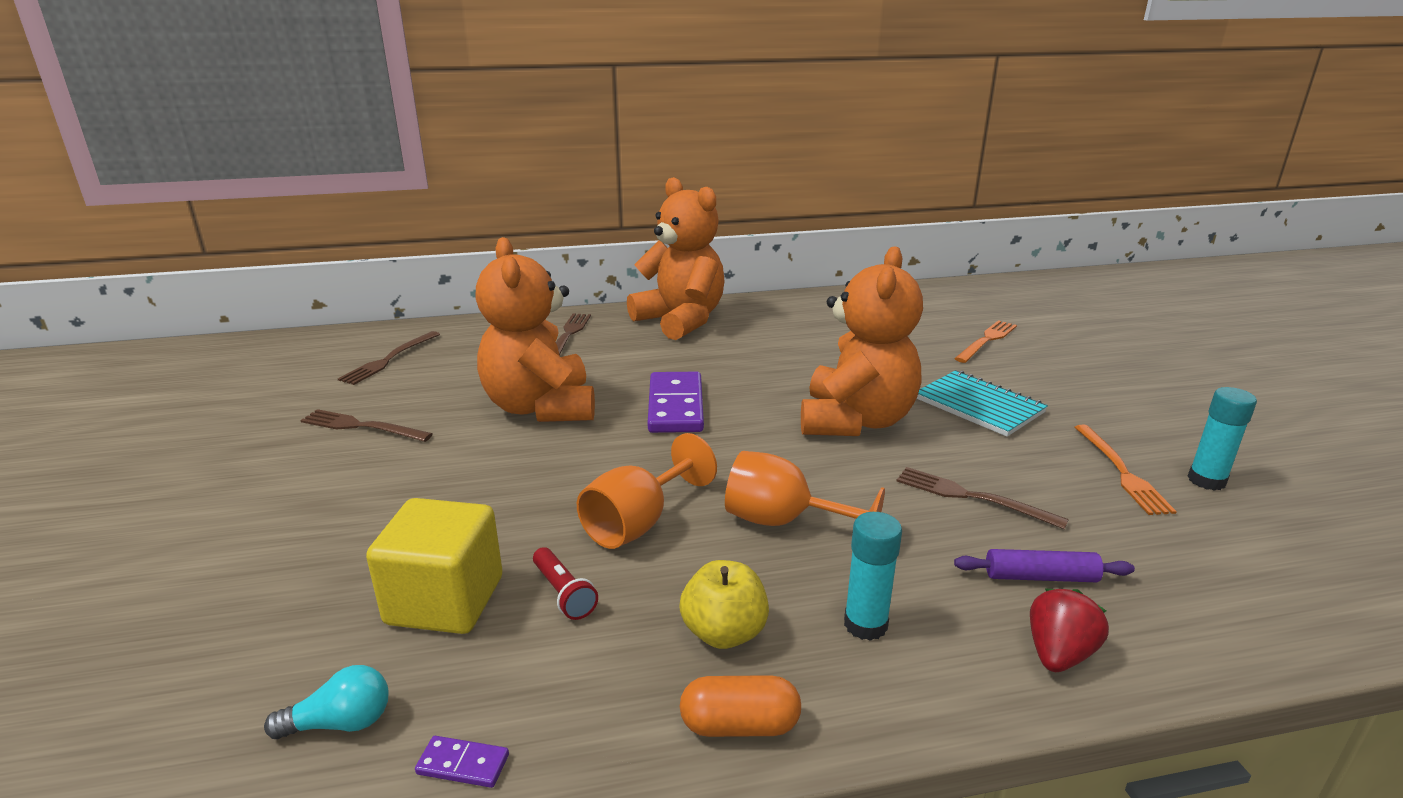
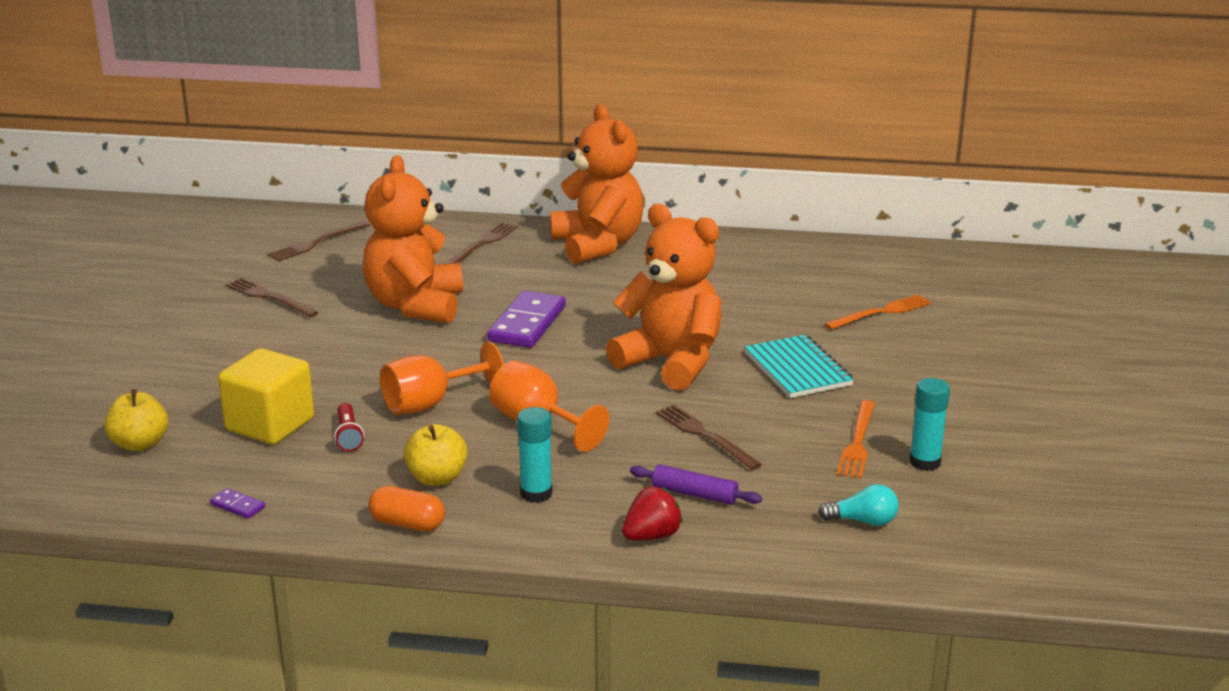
camera: 20 degrees right, 0 degrees up
turquoise light bulb [264,665,389,739] -> turquoise light bulb moved to [818,484,899,526]
orange teddy bear [801,246,923,436] -> orange teddy bear turned 90 degrees counterclockwise [606,204,722,391]
none -> yellow apple [104,389,168,451]

